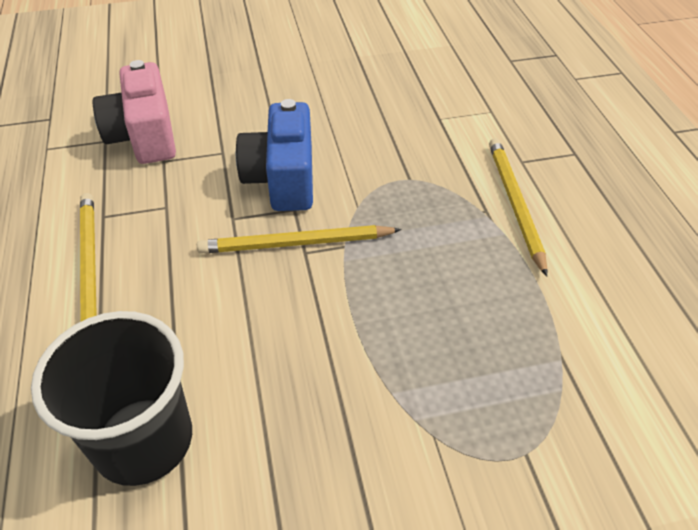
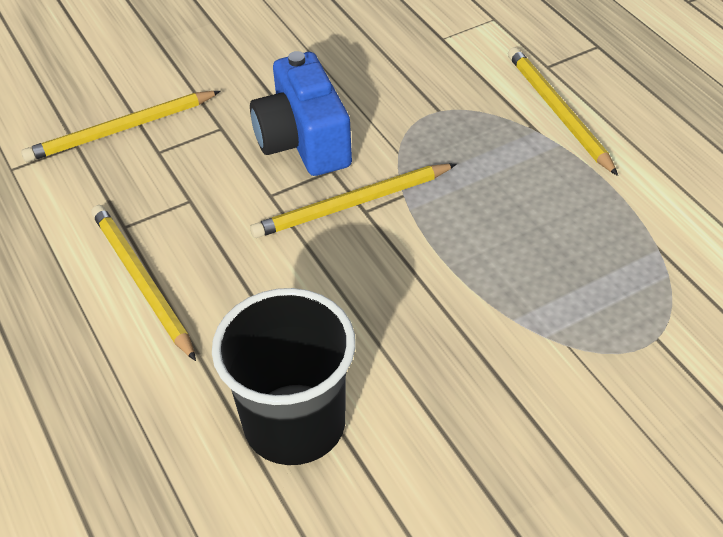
camera: 15 degrees left, 0 degrees up
pink camera [93,60,176,164] -> yellow pencil [21,91,221,162]

